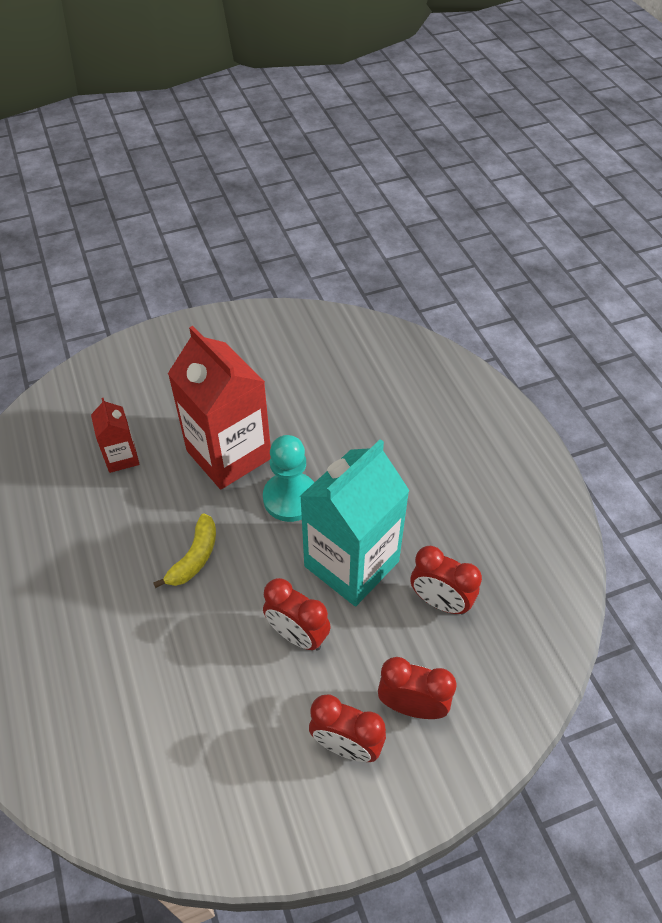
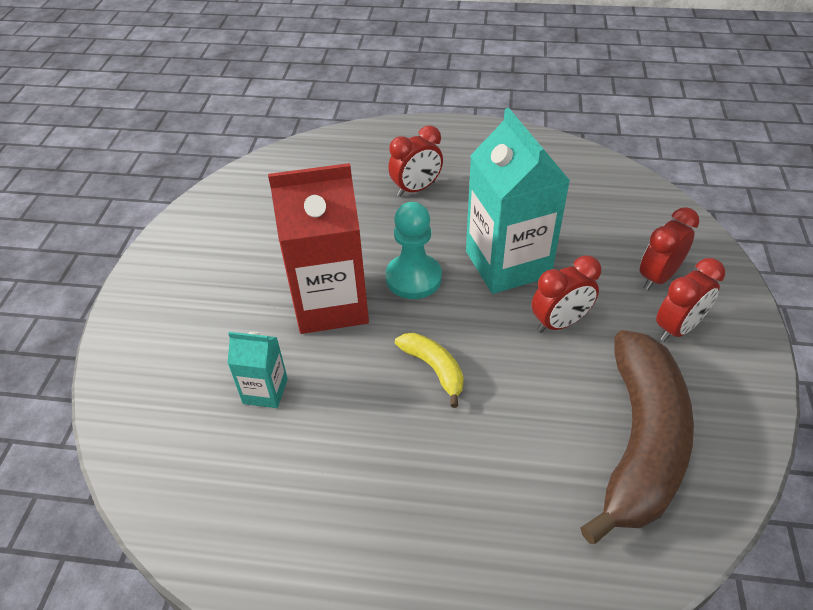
camera: 60 degrees left, 5 degrees down
red carton [91,398,139,473] -> turquoise carton [227,332,288,408]
red clock [410,546,482,615] -> red clock moved to [388,125,443,197]
none -> brown banana [580,330,694,544]

